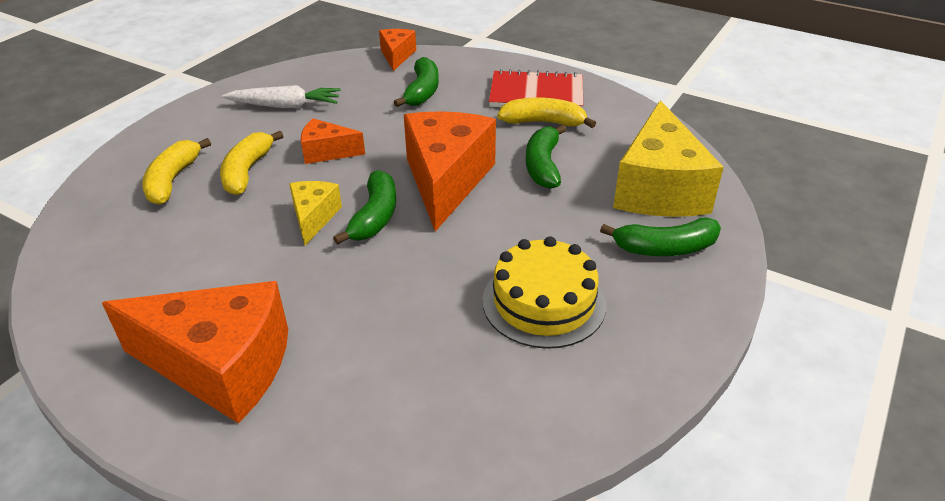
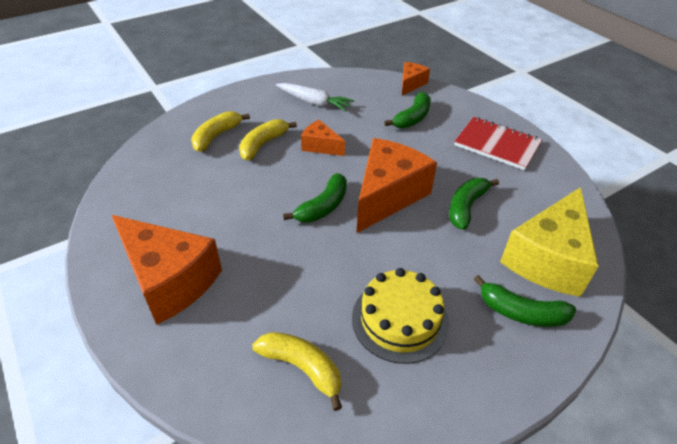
camera: 25 degrees right, 5 degrees up
yellow cheese [289,181,342,245] -> none
yellow banana [497,97,596,128] -> yellow banana moved to [252,332,342,411]

